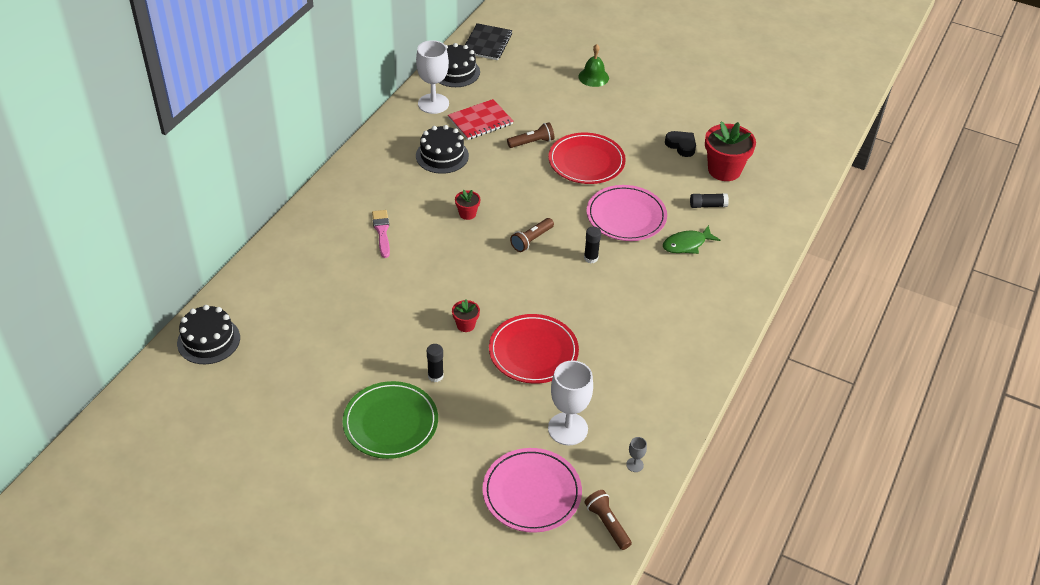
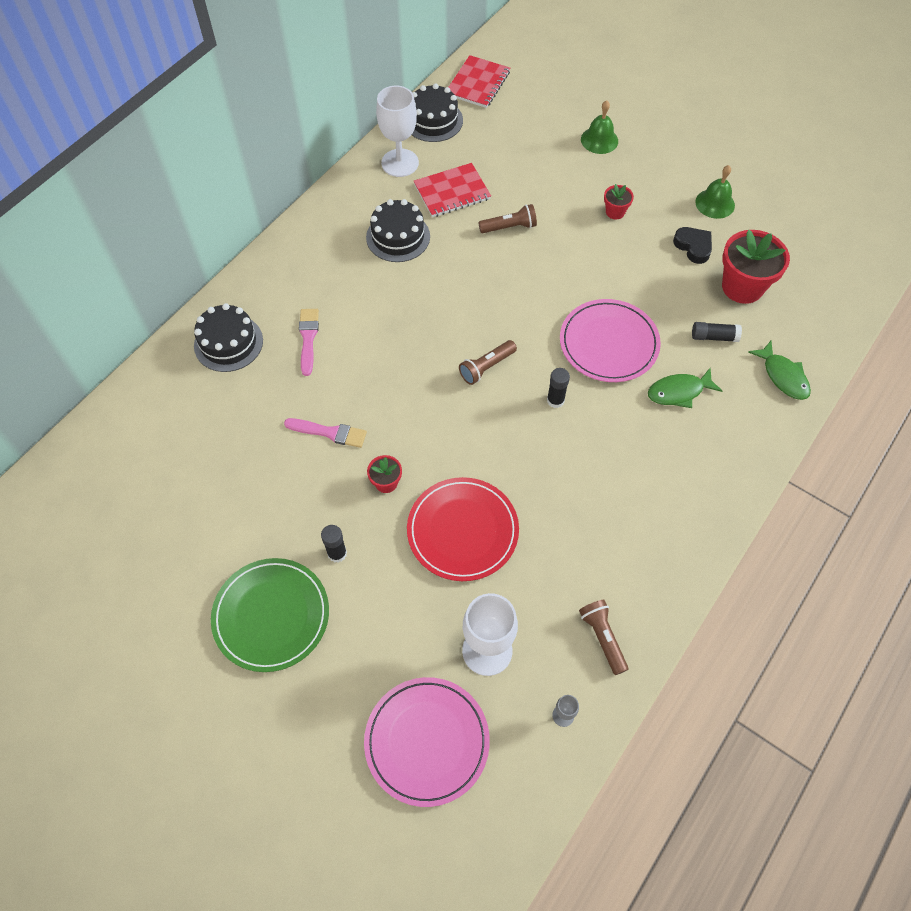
camera: 10 degrees right, 15 degrees up
black cake [177,305,240,364] -> black cake moved to [194,303,263,372]
red flower pot [455,190,481,220] -> red flower pot moved to [604,184,634,220]
black notebook [465,23,512,60] -> red notebook [448,55,510,108]
red plate [548,133,626,184] -> none
brown flashlight [585,490,632,550] -> brown flashlight moved to [579,600,628,675]
none -> pink brush [284,418,367,448]
none -> green bell [695,165,735,219]
none -> green fish [748,341,811,400]

